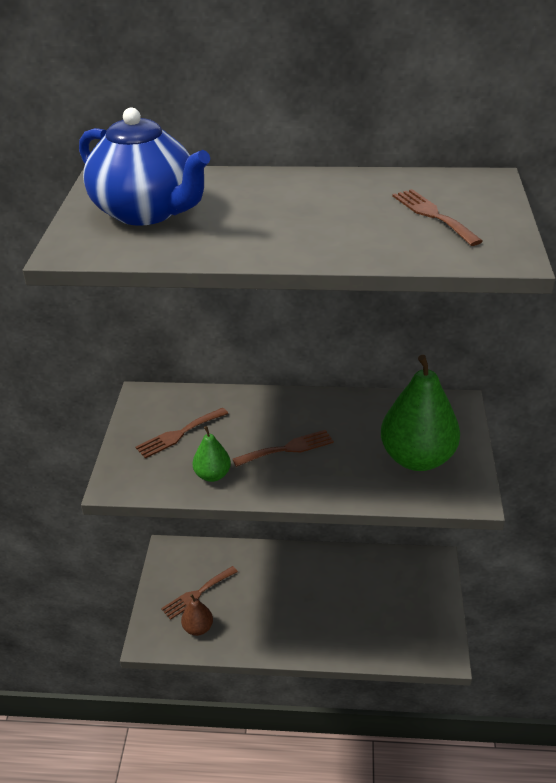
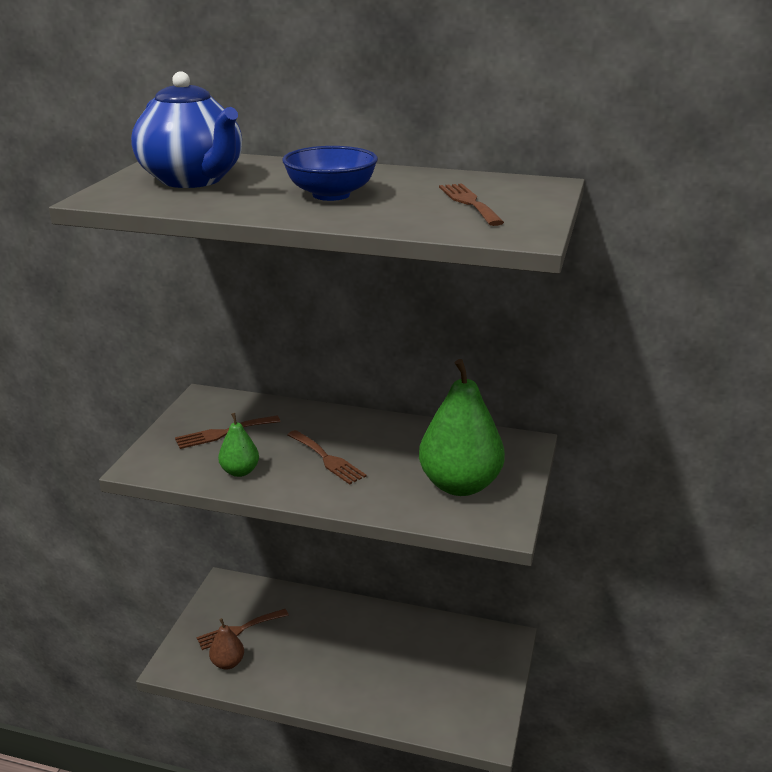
camera: 10 degrees right, 10 degrees down
brown fork [233,430,334,467] -> brown fork turned 60 degrees clockwise [287,430,367,485]
none -> blue bowl [282,146,378,201]

